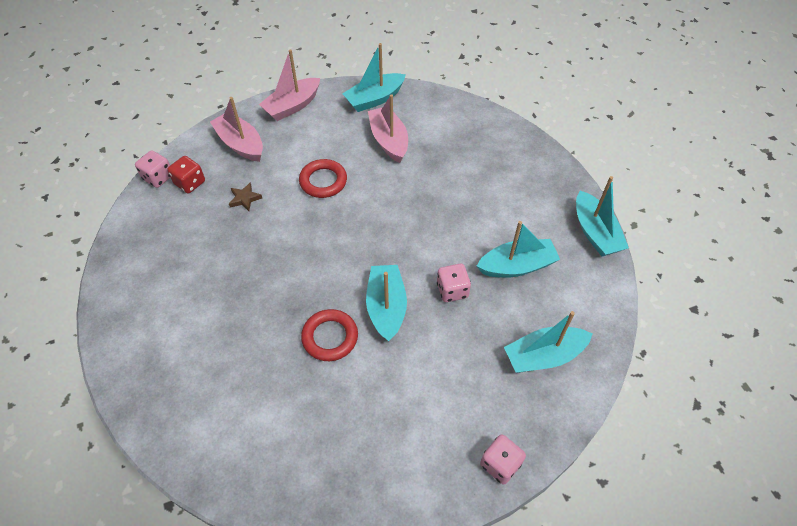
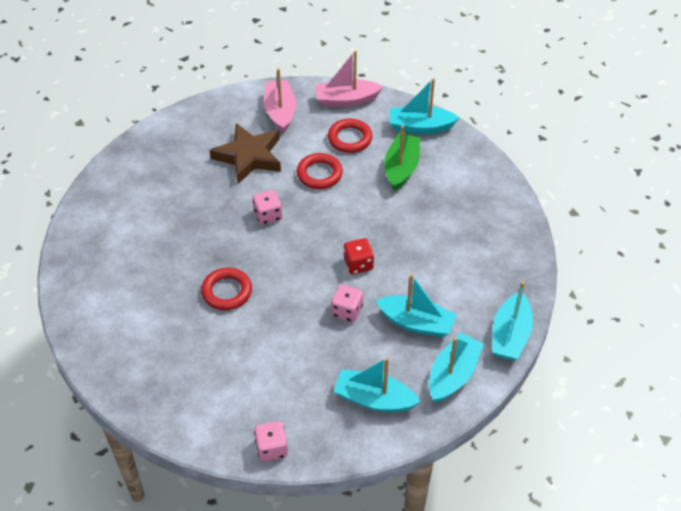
camera: 35 degrees right, 5 degrees down
pink dice [135,150,171,188] -> pink dice moved to [252,190,282,225]
red dice [167,156,205,193] -> red dice moved to [344,238,374,274]
brown star [229,182,262,211] -> brown star [210,123,281,184], size x2.37
turquoise boat [366,265,407,342] -> turquoise boat moved to [429,333,484,403]
pink boat [368,94,408,163] -> green boat [384,125,420,191]
none -> red ring [328,119,372,153]

